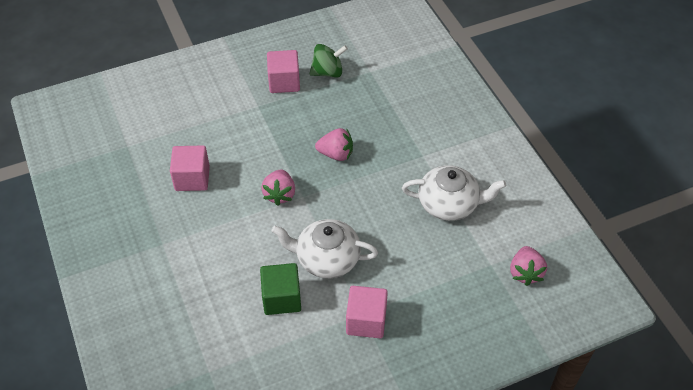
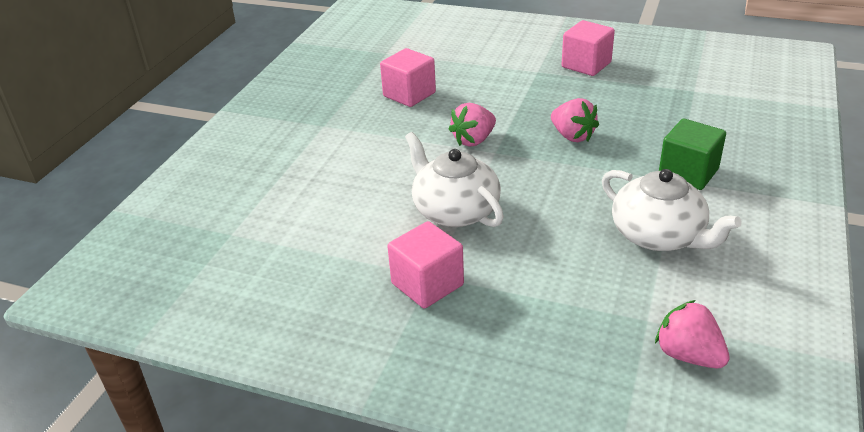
camera: 45 degrees right, 15 degrees down
green cube [260,263,301,315] -> green cube moved to [659,119,726,190]
green spinning top [310,44,348,78] -> none
pink strawberry [510,246,547,286] -> pink strawberry turned 90 degrees clockwise [655,300,730,368]

